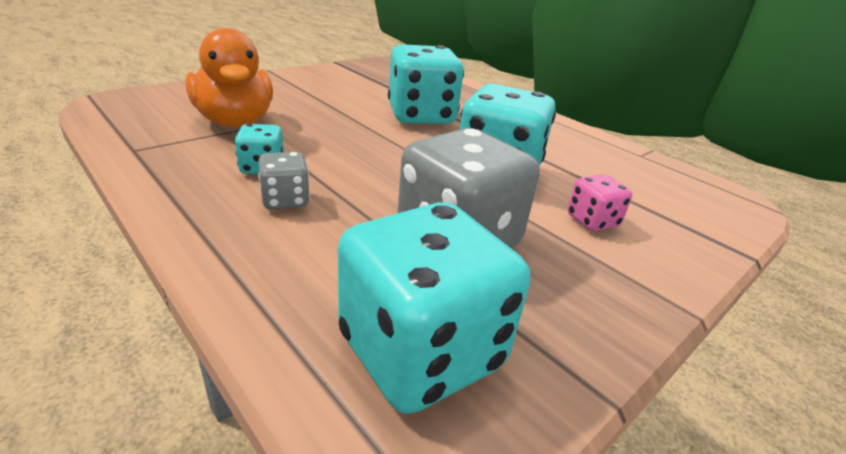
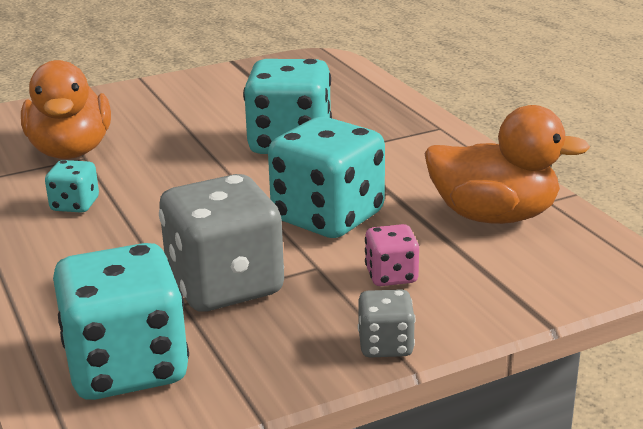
camera: 20 degrees right, 5 degrees down
grey dice [258,152,310,209] -> grey dice moved to [358,289,415,358]
none -> orange duck [424,105,590,224]

